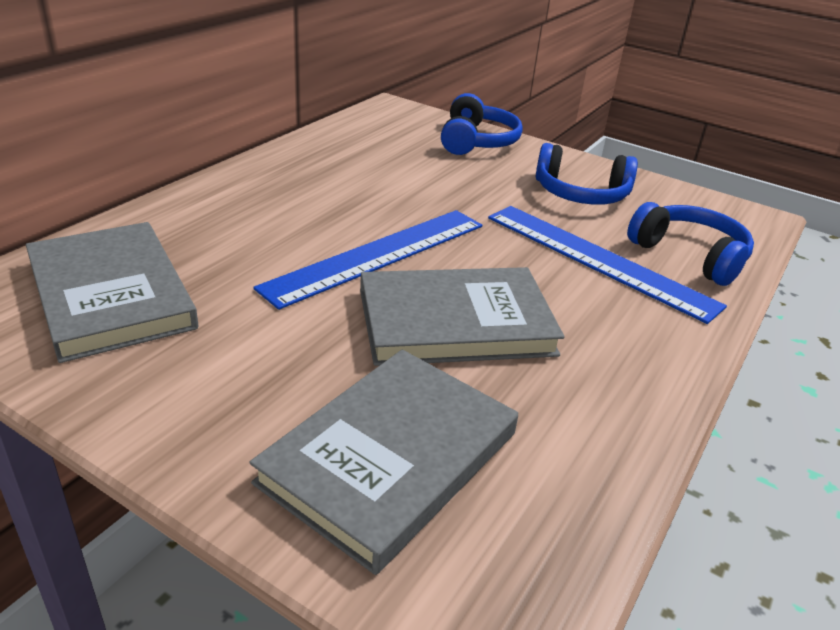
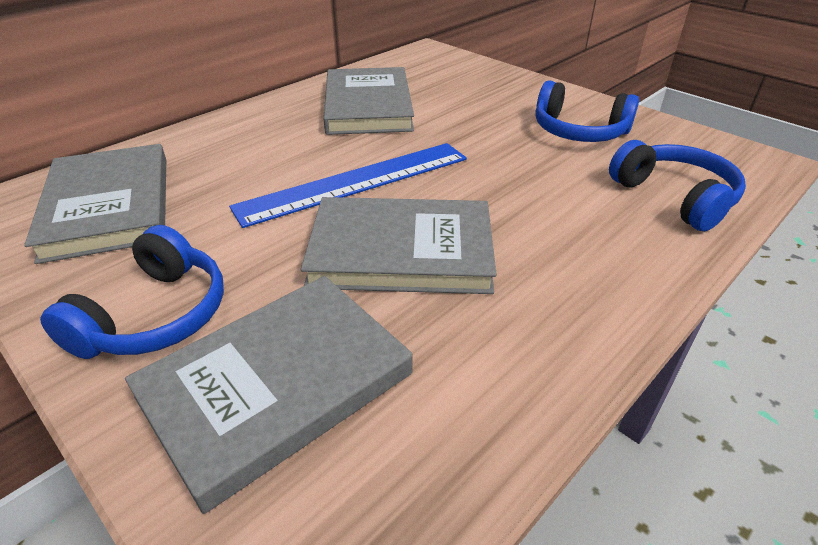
camera: 15 degrees right, 5 degrees up
blue headphones [441,93,523,155] -> blue headphones moved to [40,225,224,359]
blue ruler [488,206,727,324] -> none
none -> grey book [324,67,414,135]

